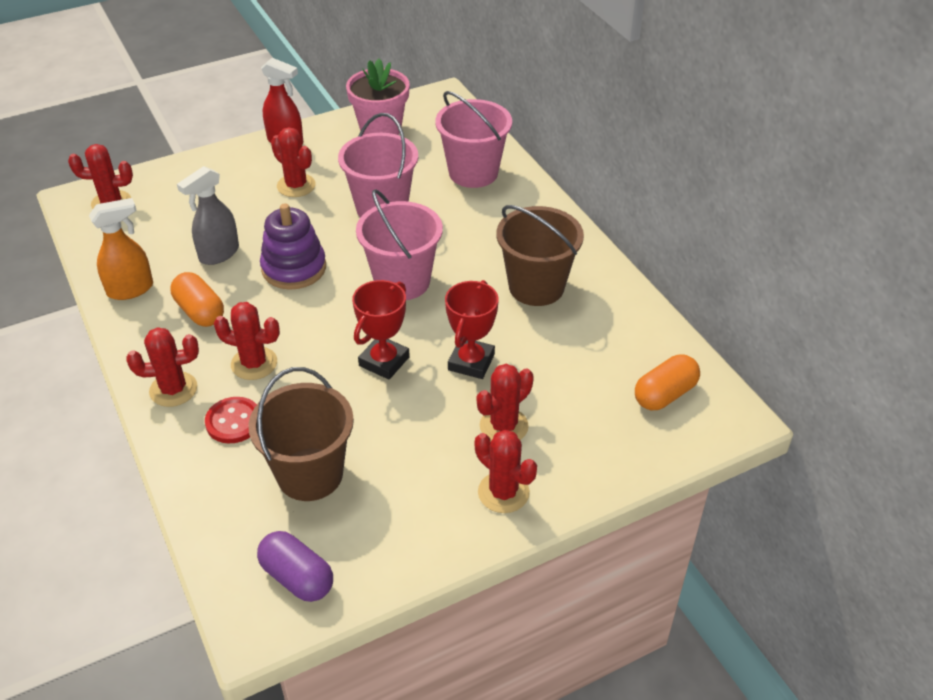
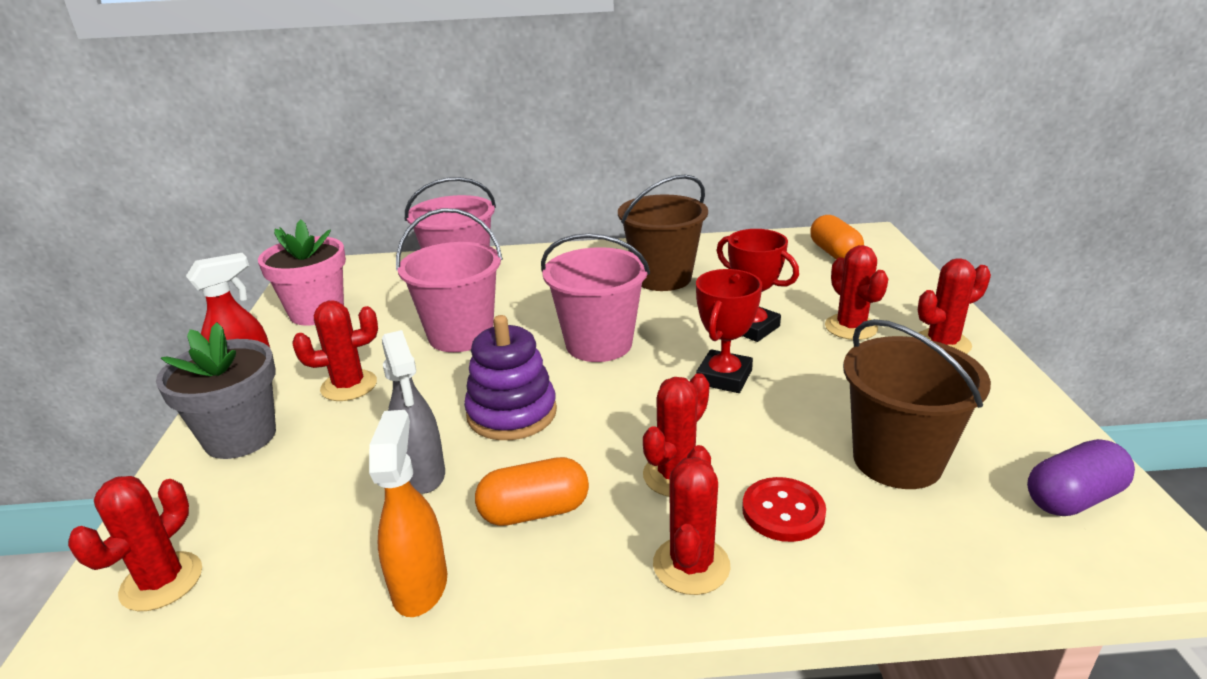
camera: 65 degrees left, 15 degrees down
red trophy [352,280,410,380] -> red trophy turned 60 degrees clockwise [696,269,762,393]
none -> grey flower pot [156,322,276,459]

